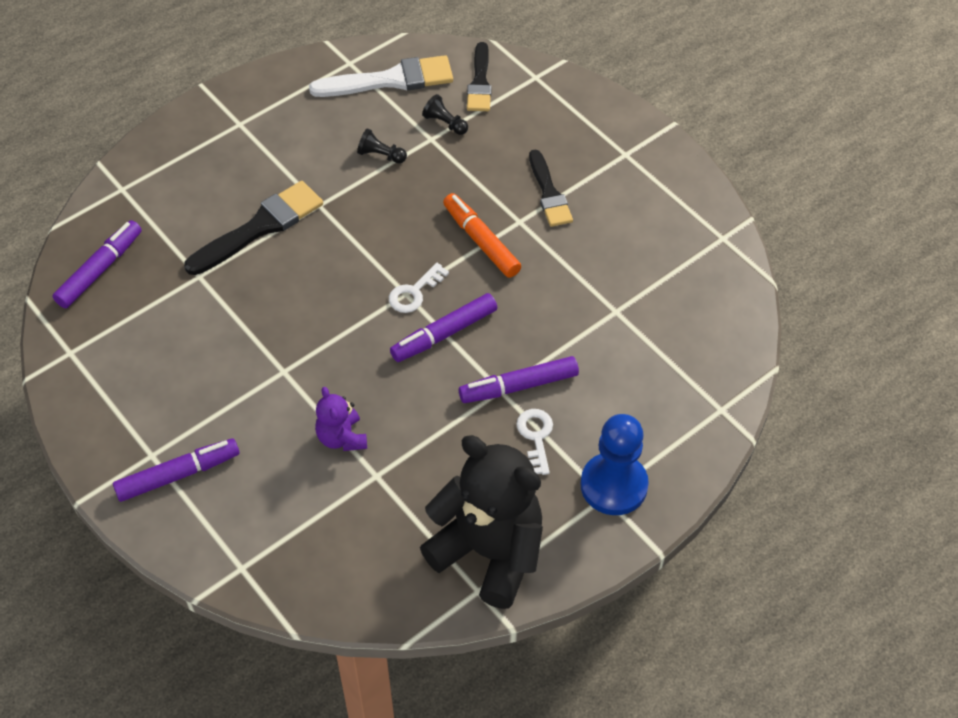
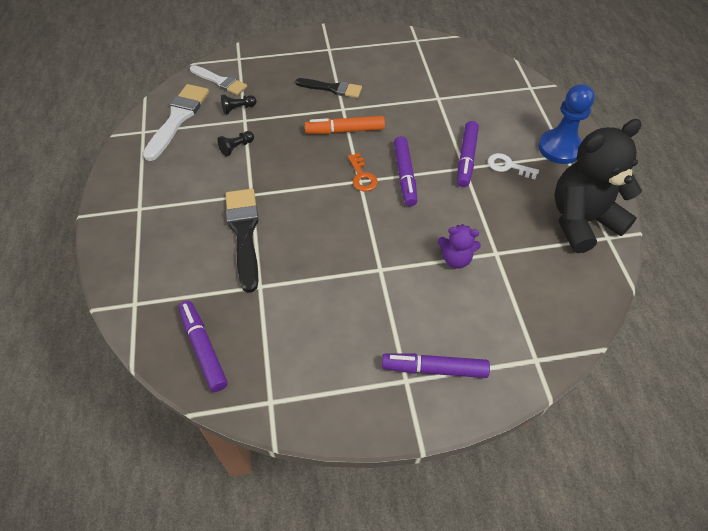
camera: 60 degrees left, 0 degrees up
purple marker [113,438,240,502] -> purple marker turned 90 degrees counterclockwise [382,353,490,378]
white key [389,263,449,313] -> orange key [348,153,378,192]
black brush [467,42,492,111] -> white brush [190,65,247,95]

